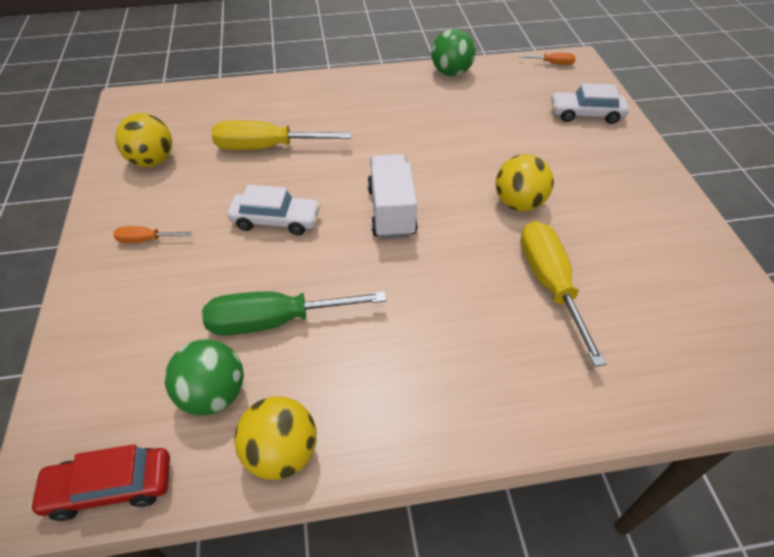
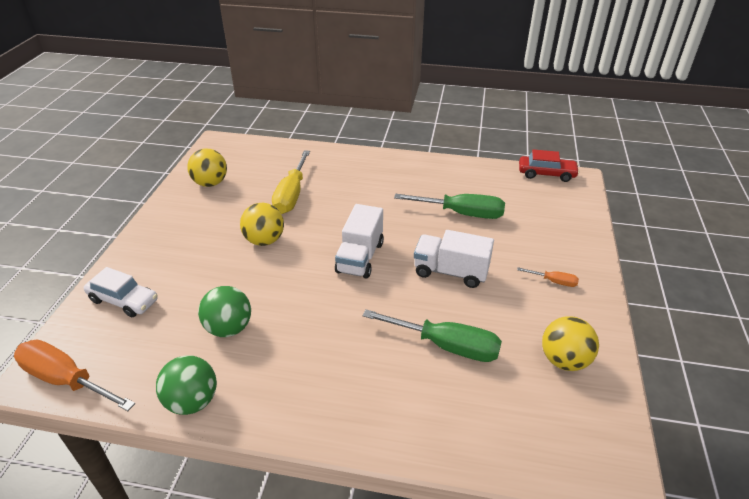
camera: 160 degrees left, 10 degrees down
green ball [165,339,244,416] -> green ball moved to [198,286,251,337]
yellow screwdriver [212,120,352,150] -> green screwdriver [362,309,502,362]
white car [228,185,320,235] -> white truck [414,230,494,288]
yellow ball [234,396,317,480] -> yellow ball moved to [187,148,227,187]
orange screwdriver [519,53,576,65] -> orange screwdriver [14,340,135,411], size x2.10

